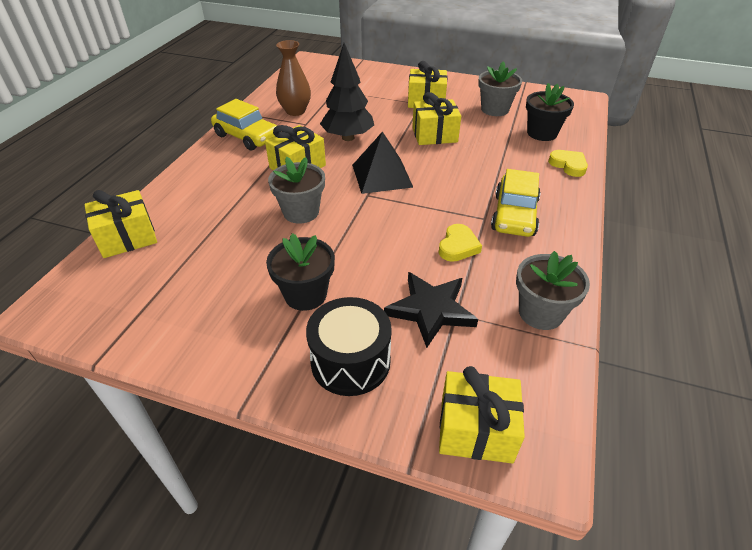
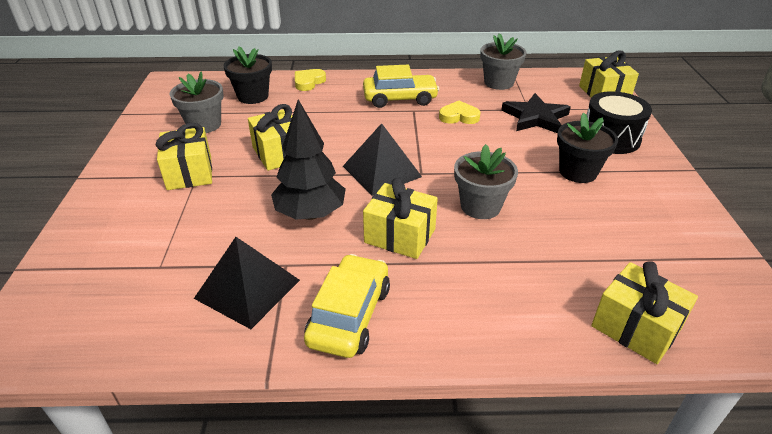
camera: 110 degrees left, 5 degrees down
brown vase [276,40,311,116] -> black pyramid [194,237,300,329]

